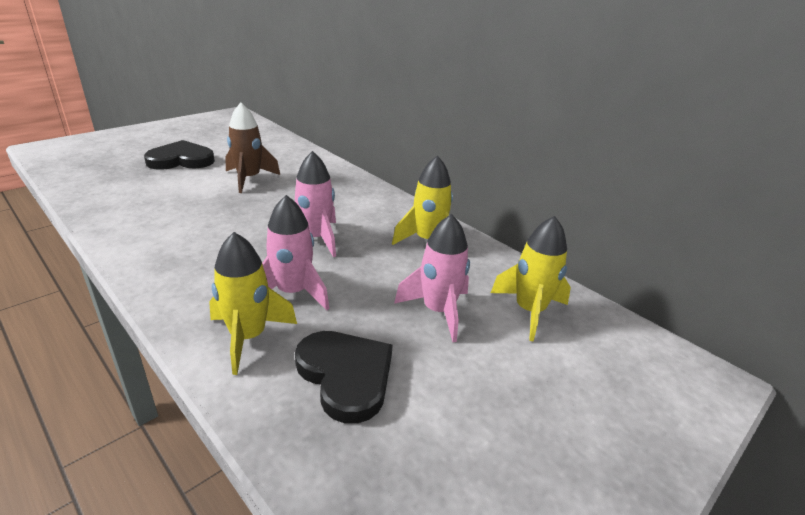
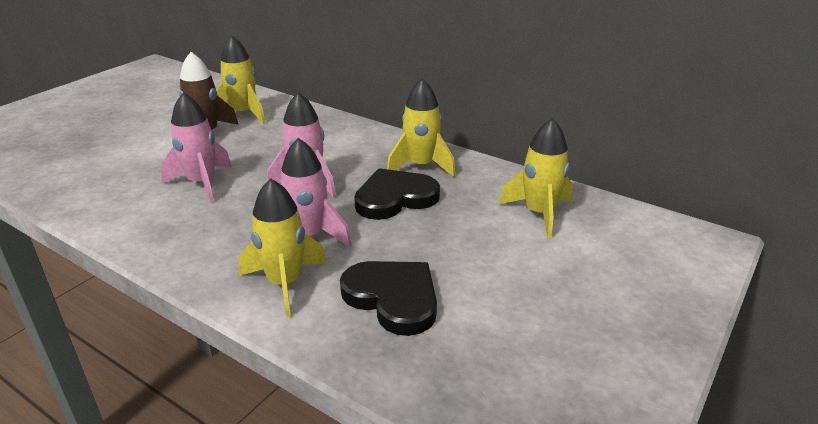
camera: 10 degrees left, 0 degrees up
black heart [144,140,215,170] -> black heart moved to [354,168,440,220]
pink rocket [394,214,470,342] -> pink rocket moved to [160,92,232,203]
none -> yellow rocket [216,35,266,124]

